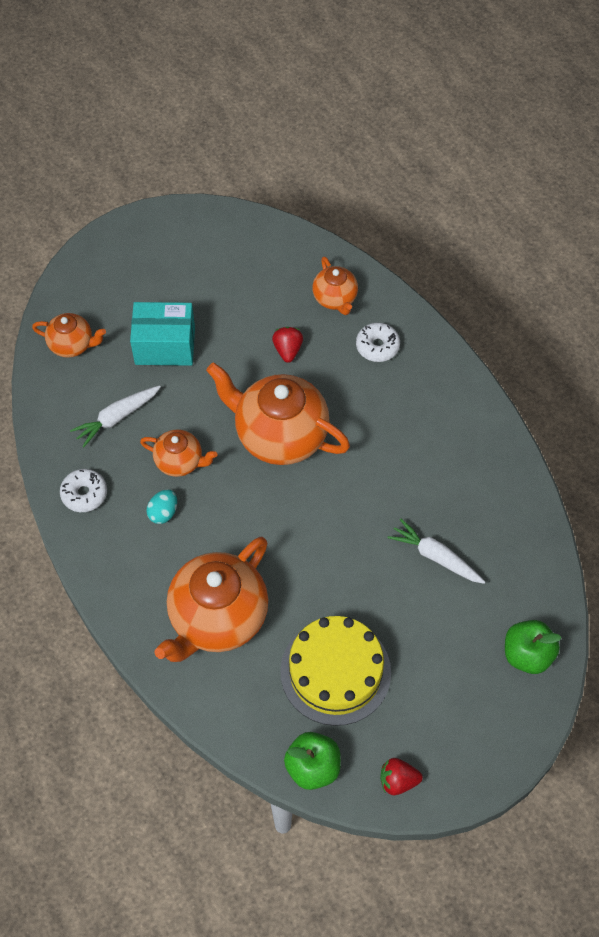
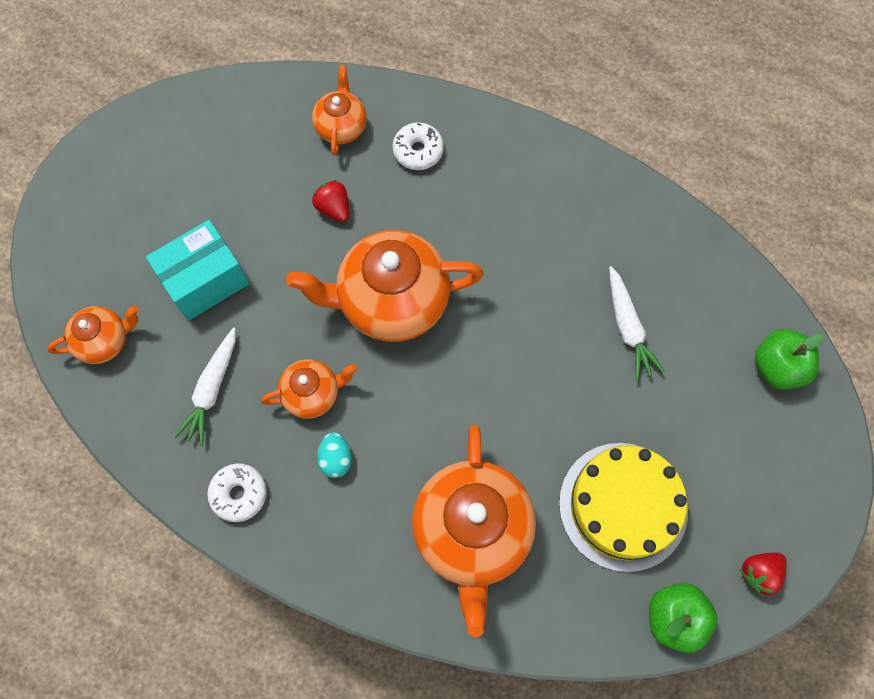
camera: 35 degrees left, 10 degrees up
orange teapot [312,257,358,315] -> orange teapot turned 120 degrees counterclockwise [312,65,366,156]
white carrot [388,519,485,584] -> white carrot turned 105 degrees counterclockwise [609,266,665,380]

